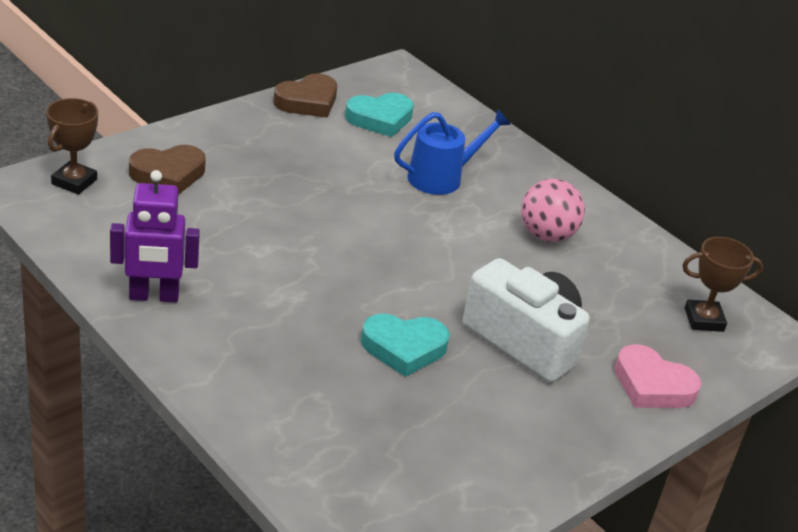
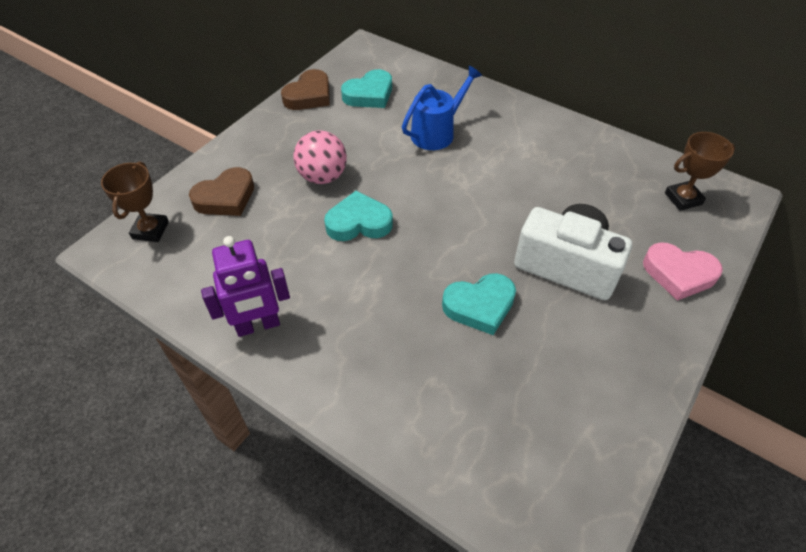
camera: 10 degrees left, 15 degrees up
pink ball [521,179,585,242] -> pink ball moved to [293,130,347,184]
none -> turquoise heart [324,191,393,241]

